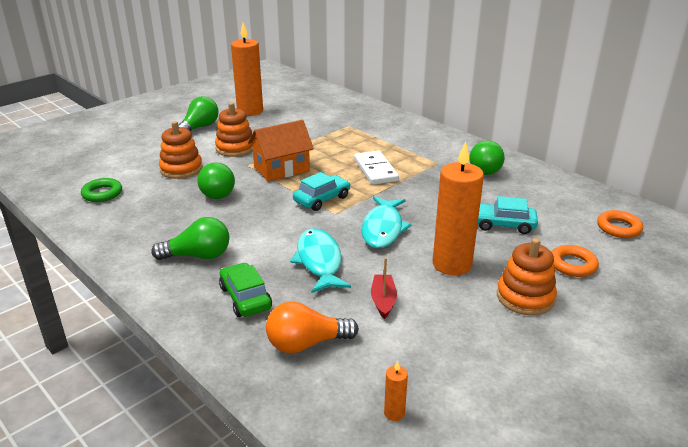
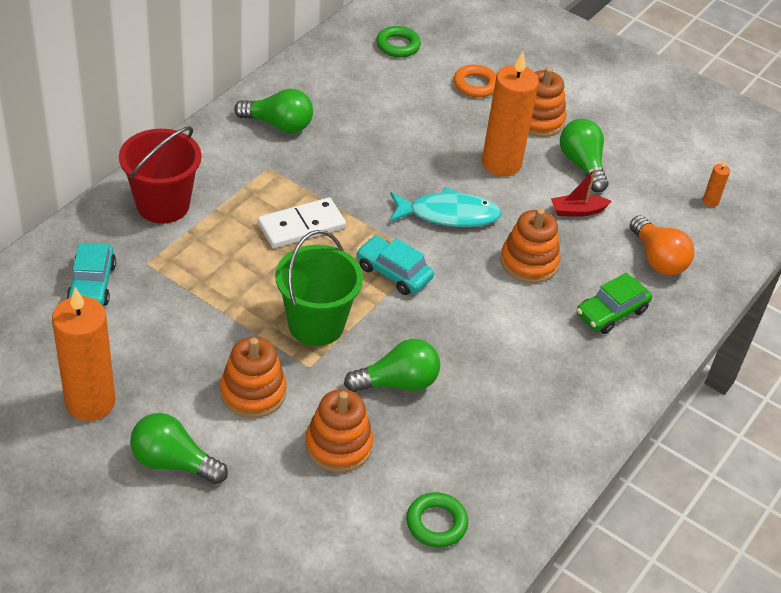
camera: 105 degrees left, 15 degrees up
green light bulb [151,217,229,260] -> green light bulb moved to [560,119,609,192]
orange house [248,120,314,181] -> green bucket [275,230,363,346]
turquoise fish [290,228,351,293] -> orange stacking toy [500,208,560,283]
turquoise car [478,196,538,234] -> turquoise car moved to [67,243,116,306]
orange ring [597,210,643,238] -> green ring [376,26,421,57]
none -> red bucket [119,126,201,224]

